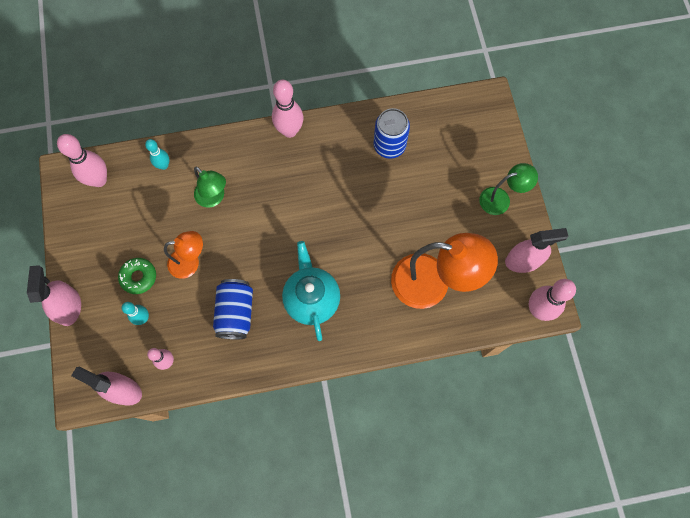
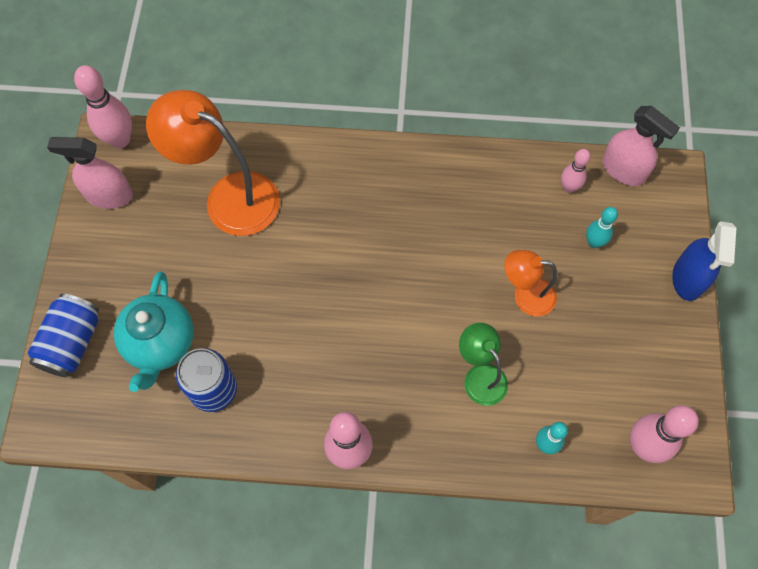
camera: 165 degrees left, 5 degrees down
pink spray bottle [27,265,81,326] -> blue spray bottle [672,221,736,301]
green donut [118,258,156,294] -> none
blue can [213,279,253,340] -> blue can moved to [28,294,99,377]
turquoise teapot [282,241,340,341] -> turquoise teapot moved to [114,271,194,392]
green lamp [479,163,538,215] -> none

